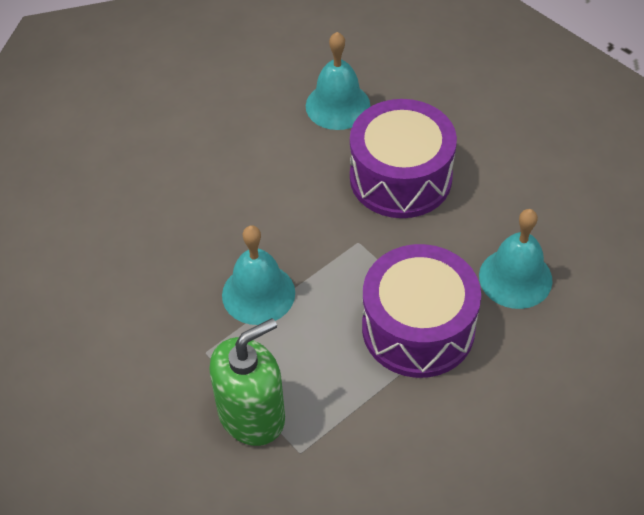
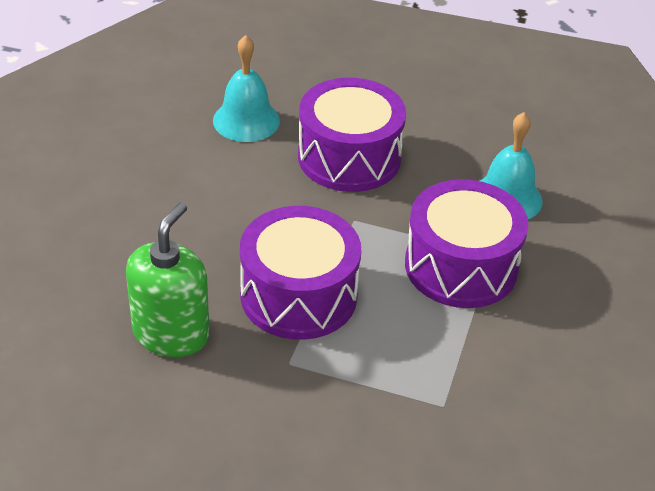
camera: 35 degrees left, 10 degrees down
green soap dispenser [209,318,285,446] -> green soap dispenser moved to [126,202,209,357]
turquoise bell [222,225,295,325] -> purple drum [240,206,361,340]

